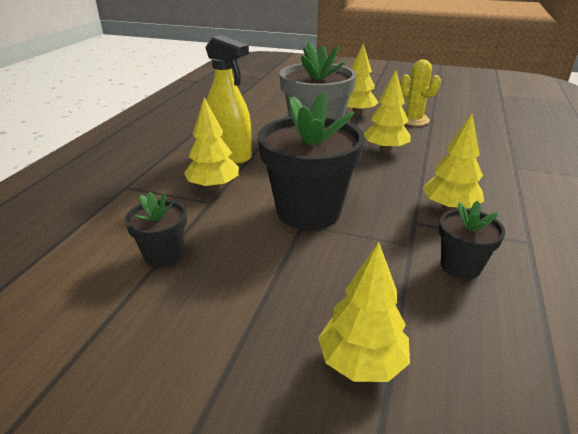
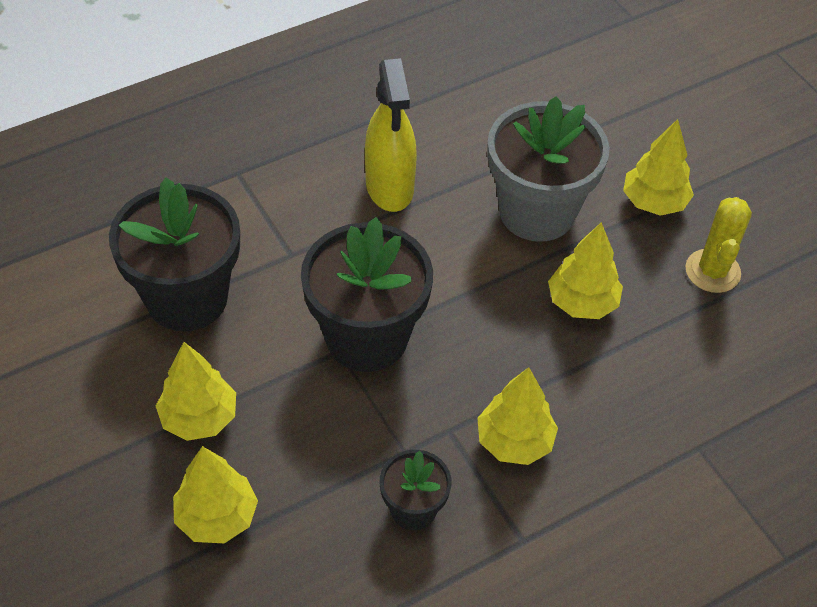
camera: 40 degrees right, 20 degrees up
black flower pot [125,192,187,267] -> black flower pot [109,178,240,331], size x1.95
yellow tree [184,97,239,190] -> yellow tree moved to [156,342,236,441]

